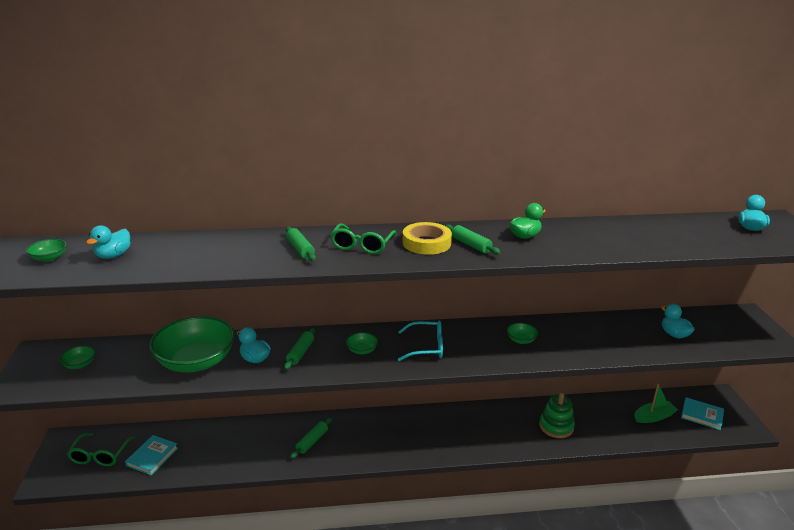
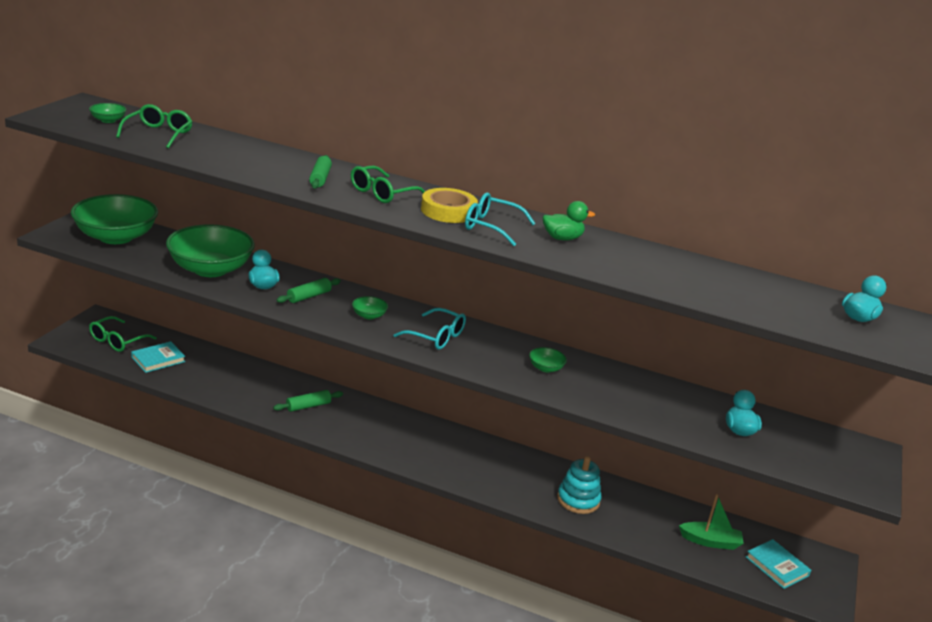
camera: 25 degrees right, 0 degrees up
green bowl [59,346,96,369] -> green bowl [71,194,158,244], size x2.46
turquoise duck [86,225,130,259] -> green glasses [116,104,193,149]
green rolling pin [445,224,501,255] -> turquoise glasses [465,192,536,246]
green stacking toy [539,393,575,438] -> turquoise stacking toy [557,456,601,514]

